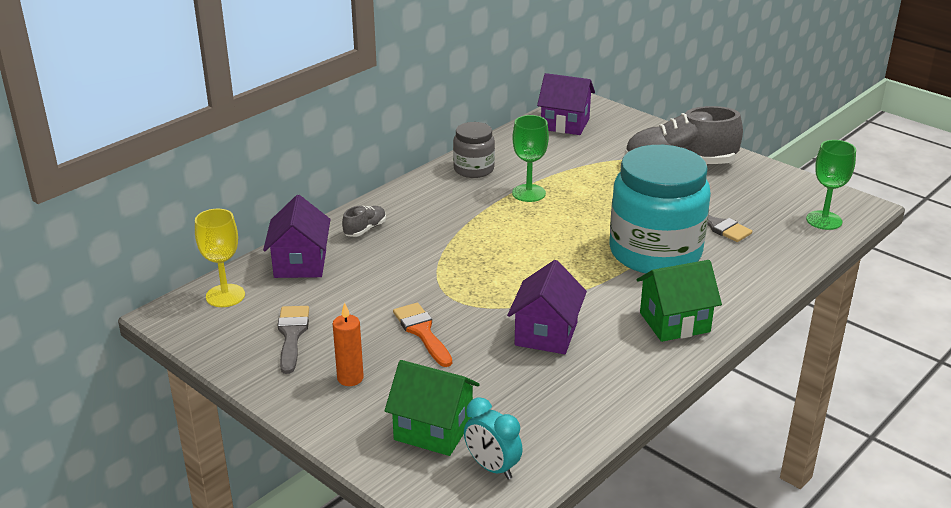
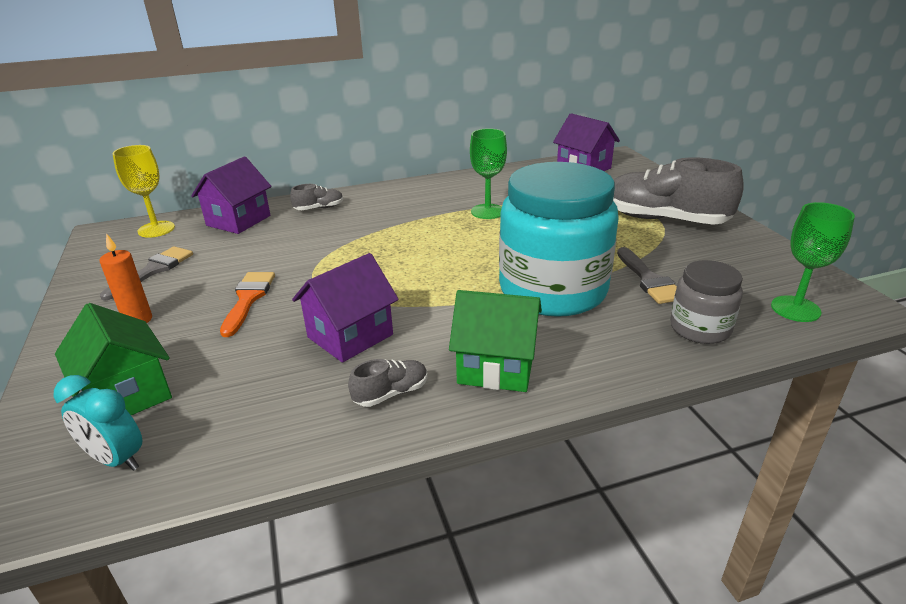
camera: 30 degrees right, 0 degrees up
grey jar [453,122,495,178] -> grey jar moved to [670,260,743,344]
turquoise clock [464,397,523,479] -> turquoise clock turned 45 degrees counterclockwise [54,375,142,471]
none -> grey shoe [348,359,428,407]

